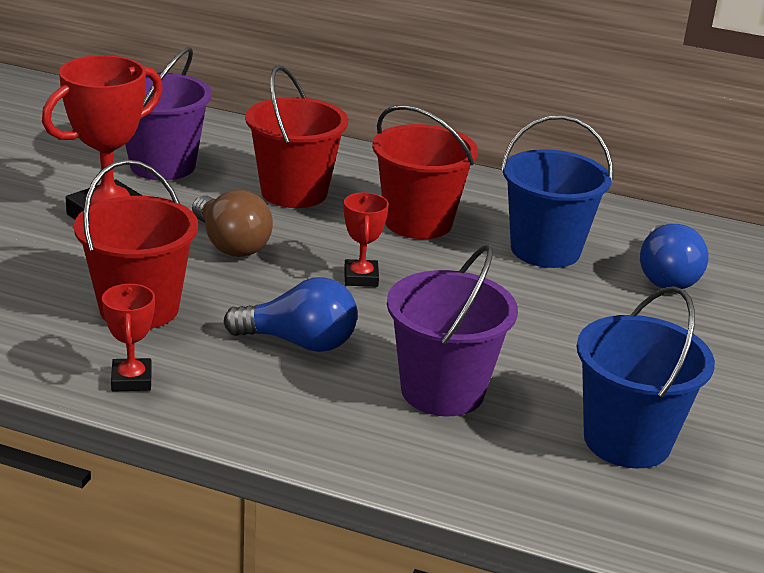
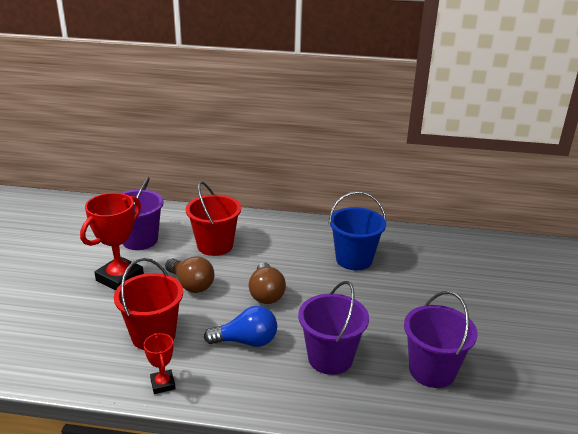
camera: 10 degrees left, 0 degrees up
red trophy [344,192,389,287] -> brown light bulb [249,262,286,304]
red bucket [372,105,478,239] -> none
blue bucket [577,286,715,469] -> purple bucket [404,291,478,388]
blue light bulb [640,224,709,289] -> none

